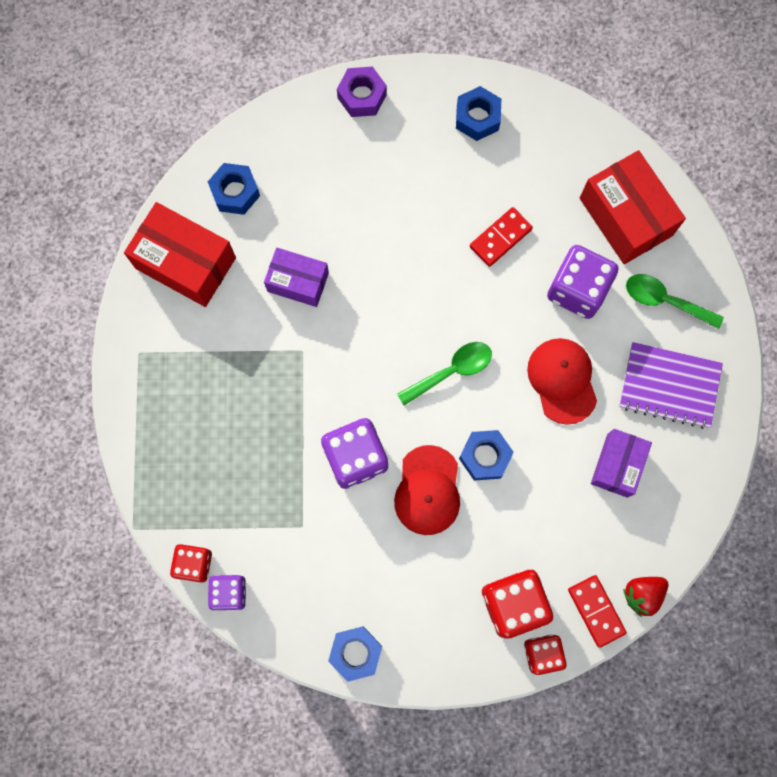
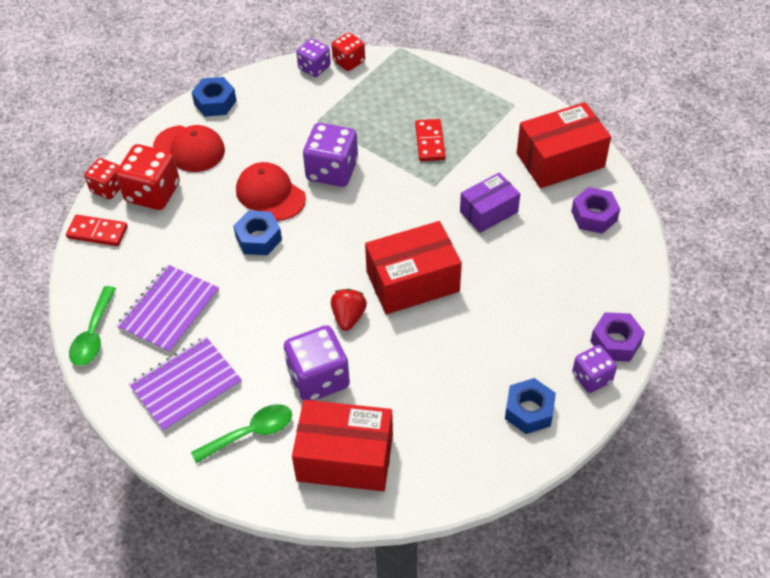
camera: 130 degrees right, 25 degrees down
blue nut [208,163,260,215] -> purple nut [571,187,620,234]
green spoon [397,342,492,406] -> green spoon moved to [69,286,116,366]
red domino [470,207,533,267] -> red domino moved to [415,119,446,161]
red cap [527,338,597,425] -> red cap moved to [153,125,225,172]
purple box [591,429,652,498] -> purple notebook [117,264,219,354]
red strawberry [623,577,668,617] -> red strawberry moved to [331,289,367,331]
none -> red box [365,221,462,314]
none -> purple dice [572,345,617,393]

